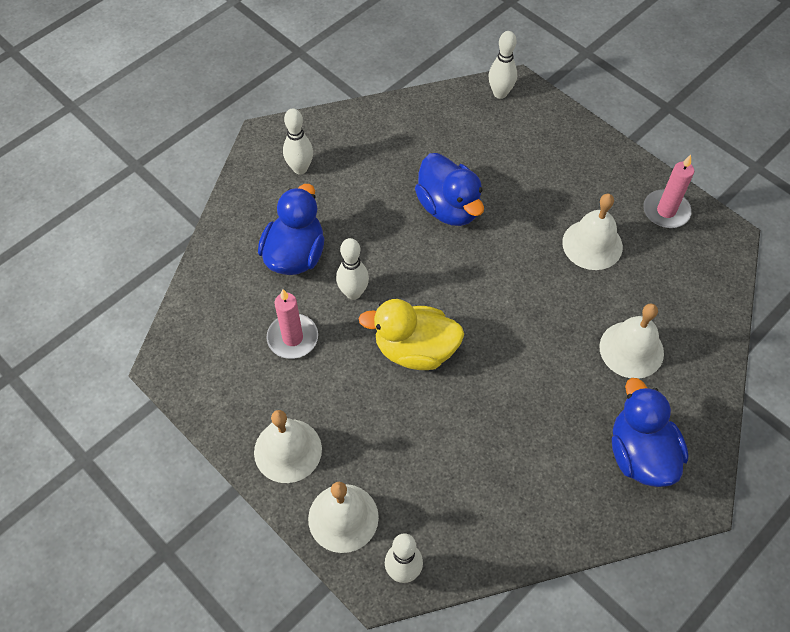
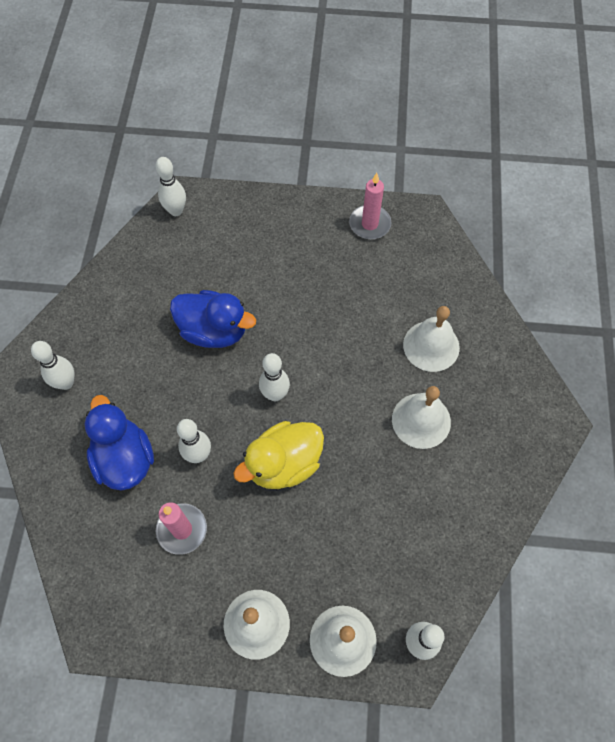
camera: 40 degrees left, 5 degrees up
white bell [562,194,623,270] -> white bell moved to [392,386,451,449]
blue duck [612,378,688,487] -> none
none -> white bowling pin [259,353,290,401]

